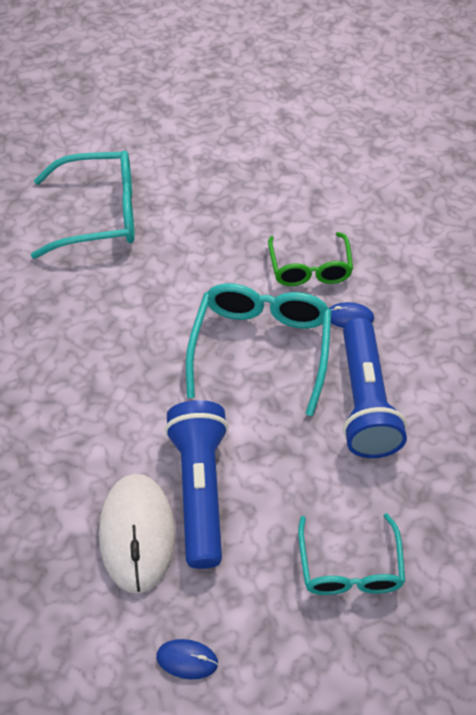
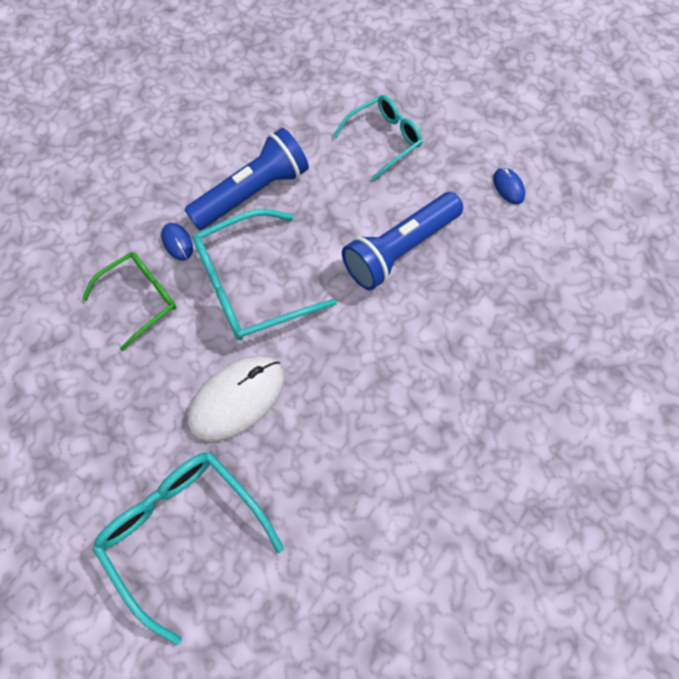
camera: 125 degrees left, 15 degrees up
white mouse [99,474,175,594] -> white mouse moved to [188,356,284,442]

